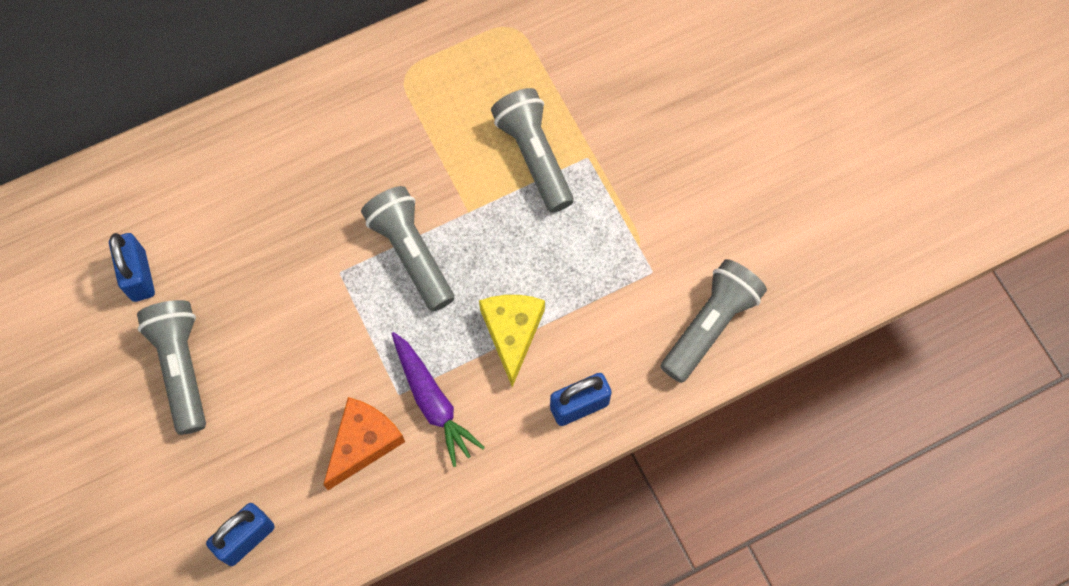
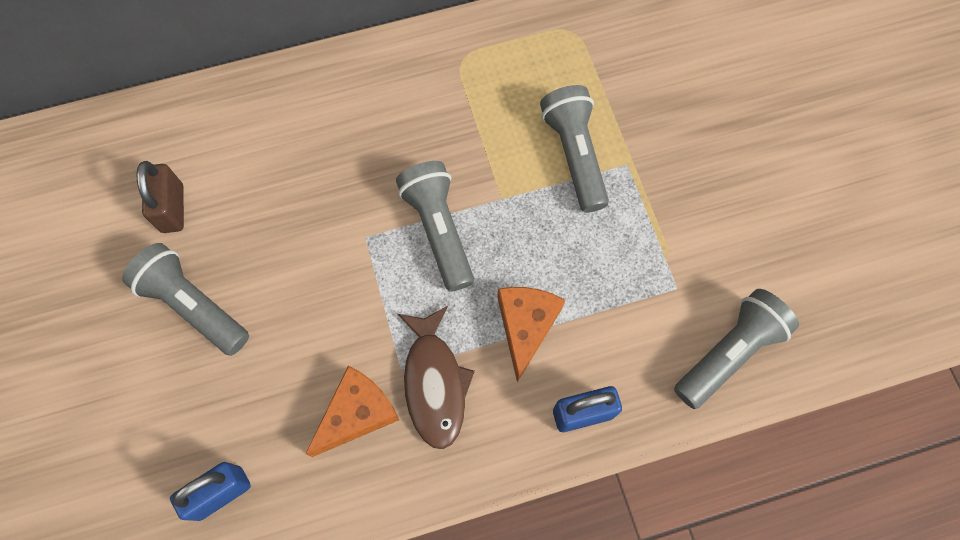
camera: 10 degrees right, 0 degrees up
blue padlock [109,233,155,302] -> brown padlock [136,161,184,233]
grey flashlight [137,300,206,435] -> grey flashlight turned 45 degrees counterclockwise [122,243,249,356]
purple carrot [392,332,485,467] -> brown fish [398,306,475,449]
yellow cheese [479,295,545,387] -> orange cheese [497,287,565,382]

